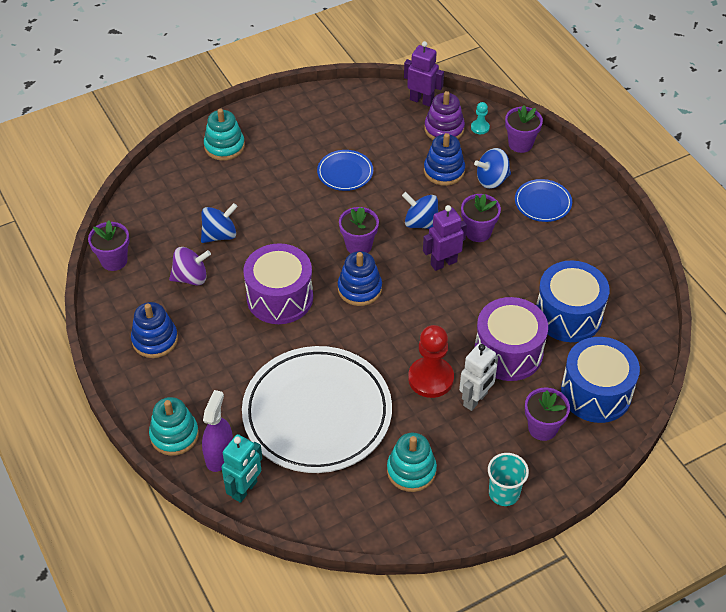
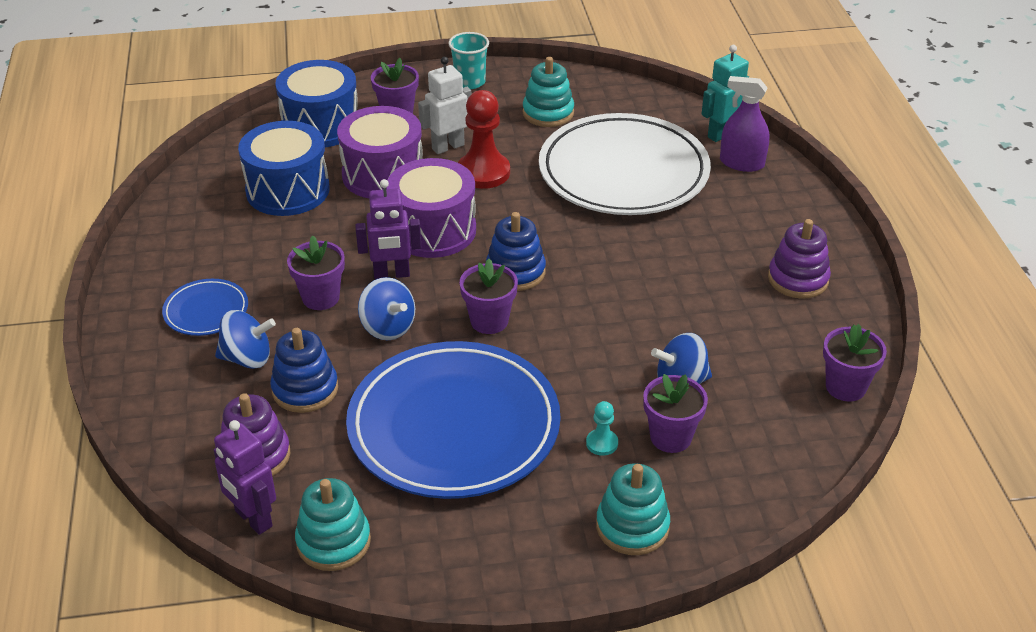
camera: 160 degrees left, 10 degrees down
blue stacking toy [131,302,178,358] -> purple stacking toy [768,219,831,299]
turquoise stacking toy [149,397,199,456] -> turquoise stacking toy moved to [295,478,371,571]
purple spinning top [169,247,211,286] -> none
purple spray bottle [202,390,233,472] -> purple spray bottle turned 75 degrees clockwise [720,76,769,172]
purple drum [243,243,313,324] -> purple drum moved to [387,158,476,258]
blue plate [317,150,373,191] -> blue plate [346,341,561,499], size x2.29
turquoise pawn [471,102,490,134] -> turquoise pawn moved to [586,401,618,456]
purple flower pot [505,105,543,153] -> purple flower pot moved to [643,374,708,453]

